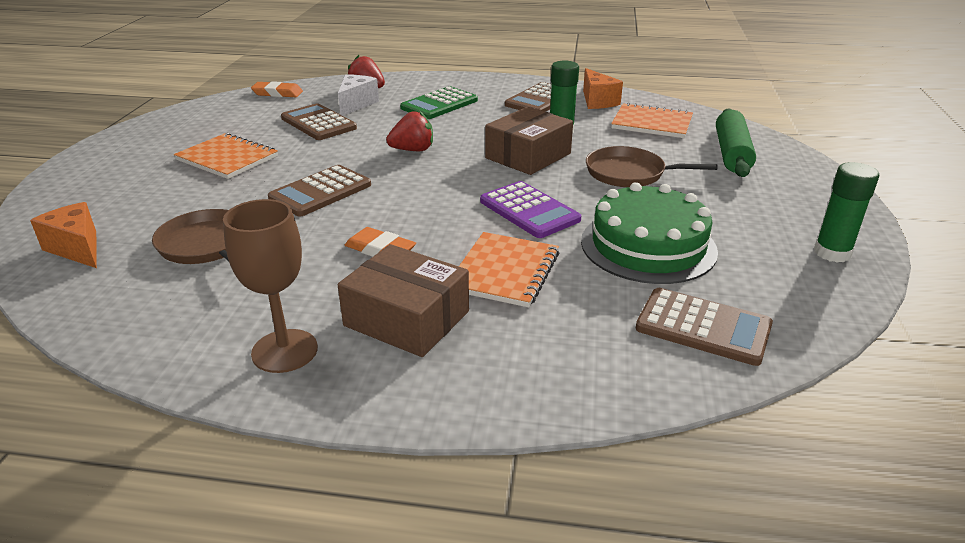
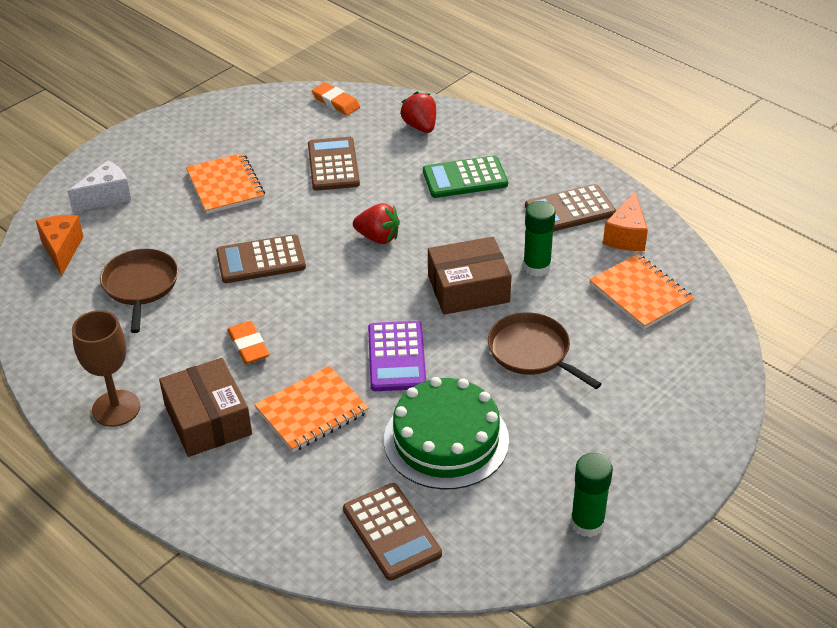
camera: 35 degrees right, 10 degrees up
white cheese [338,74,379,116] -> white cheese moved to [67,160,131,212]
green rolling pin [716,108,756,177] -> none

